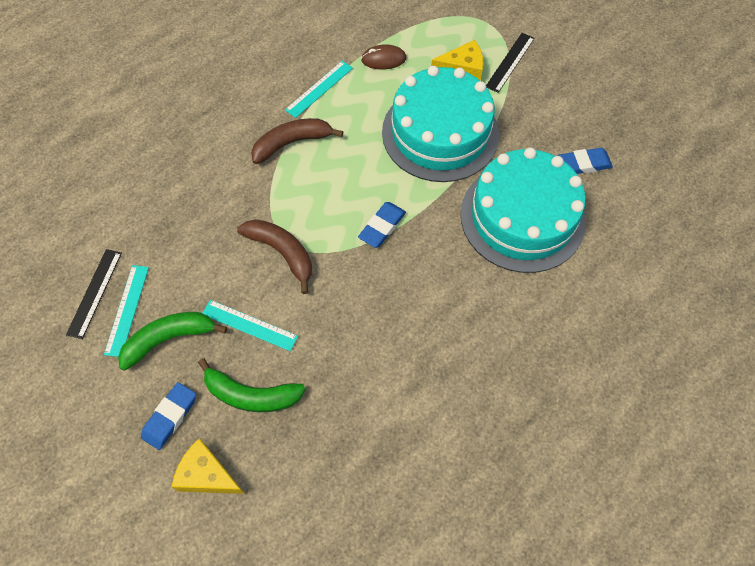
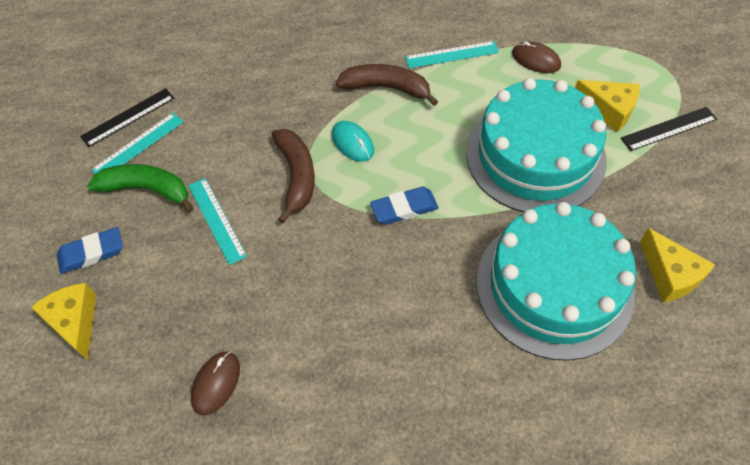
camera: 40 degrees right, 5 degrees down
green banana [198,358,305,412] -> none
blue eraser [558,148,613,174] -> yellow cheese [640,228,715,303]
none -> brown mouse [191,351,240,416]
none -> turquoise mouse [332,121,374,162]

